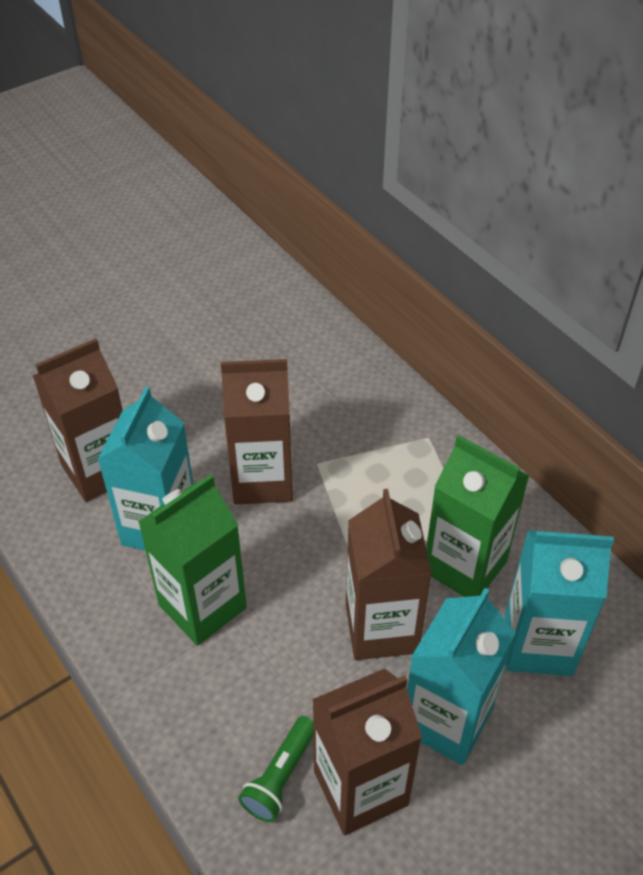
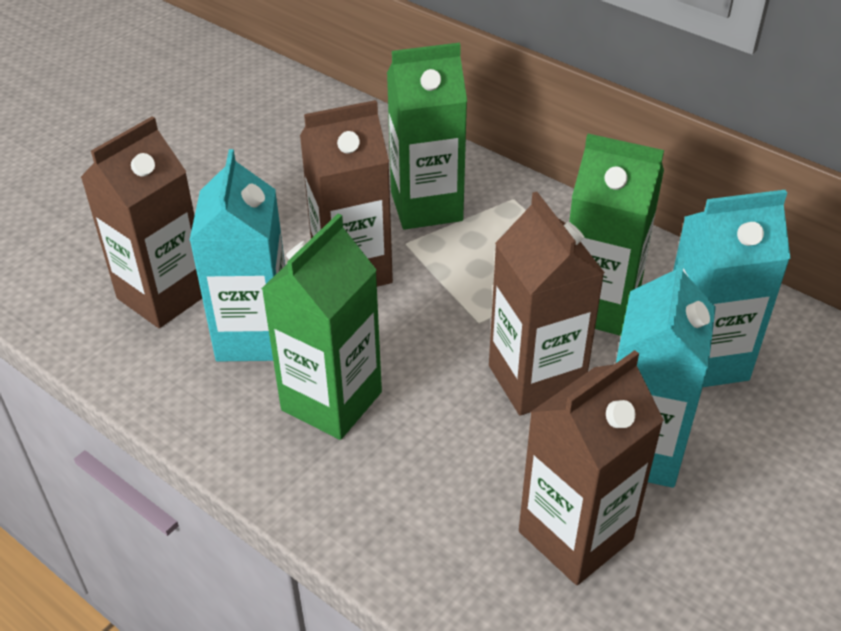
camera: 15 degrees left, 5 degrees down
green flashlight [238,716,313,822] -> none
none -> green carton [387,43,467,230]

